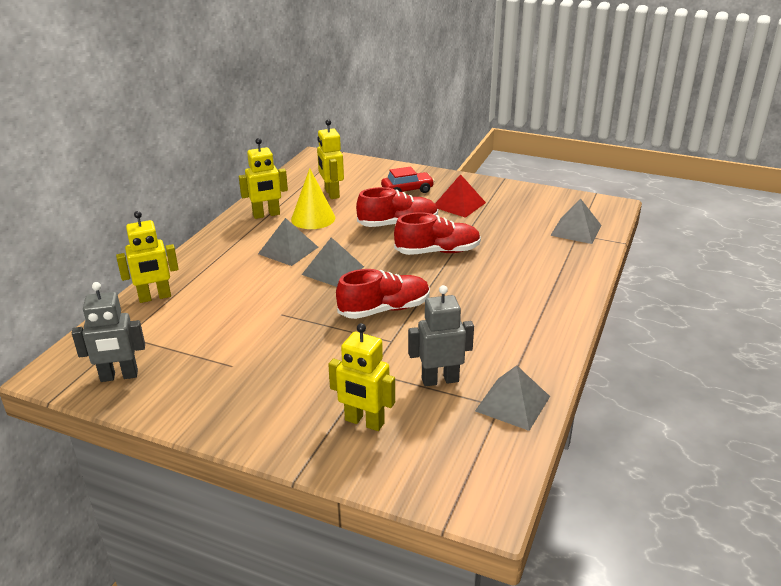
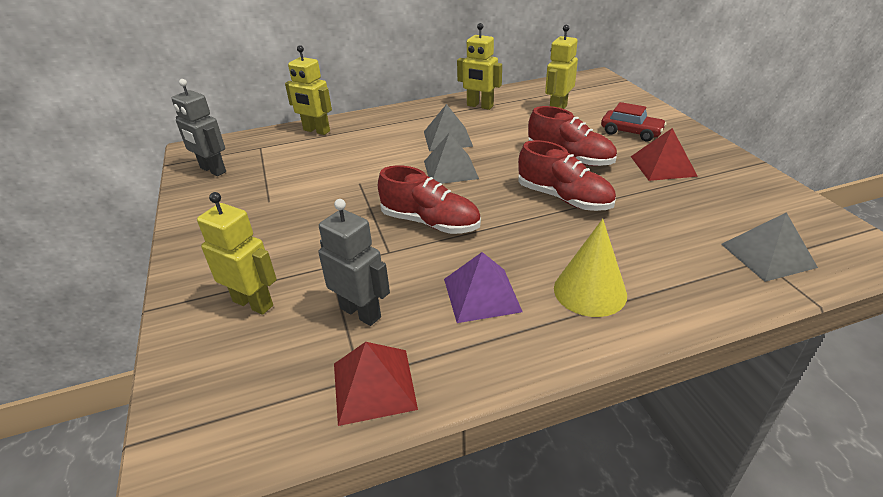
camera: 50 degrees right, 5 degrees up
yellow cone [291,168,335,229] -> yellow cone moved to [554,219,627,317]
yellow robot [328,323,395,431] -> yellow robot turned 135 degrees clockwise [197,192,277,315]
grey pyramid [475,365,550,431] -> red pyramid [334,342,418,426]
none -> purple pyramid [444,252,523,323]

